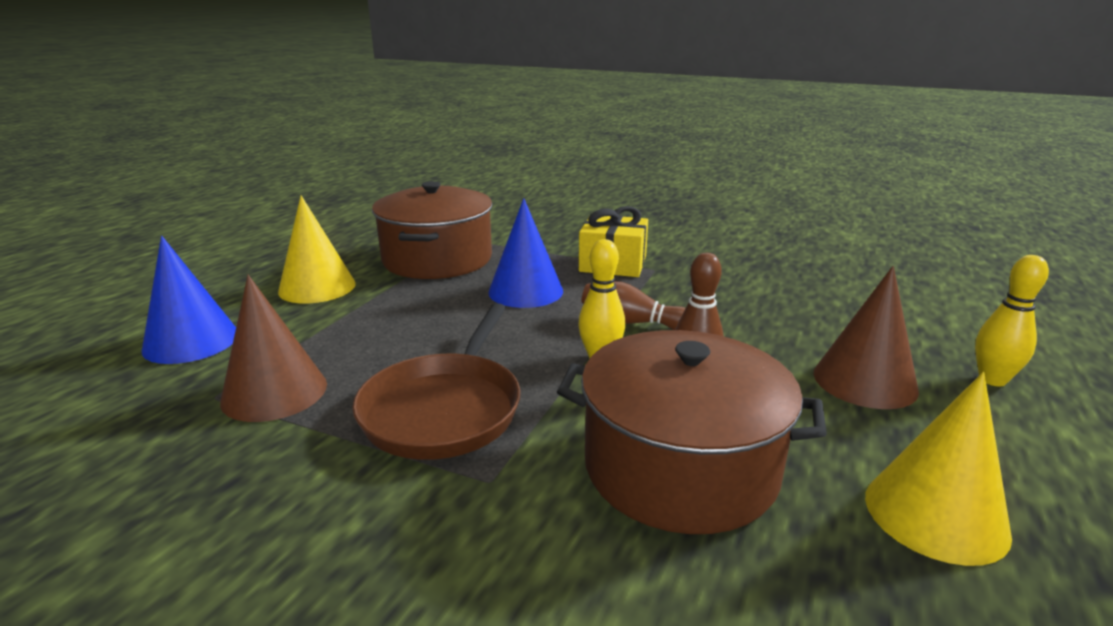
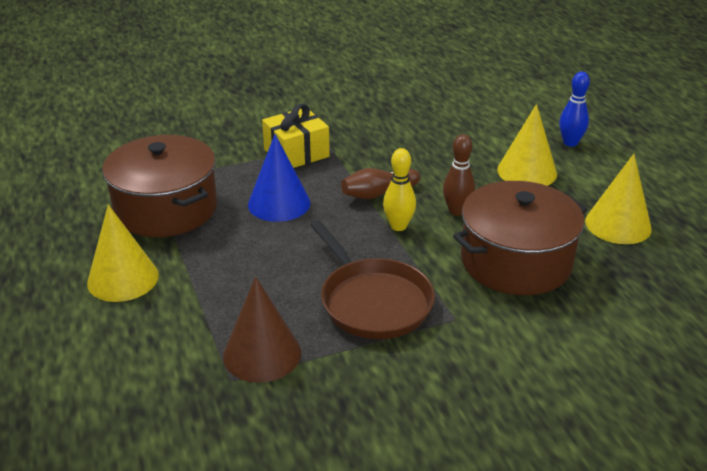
camera: 45 degrees left, 10 degrees up
blue cone [142,236,236,364] -> none
brown cone [814,266,919,409] -> yellow cone [497,104,557,186]
yellow bowling pin [975,255,1049,386] -> blue bowling pin [559,71,590,147]

